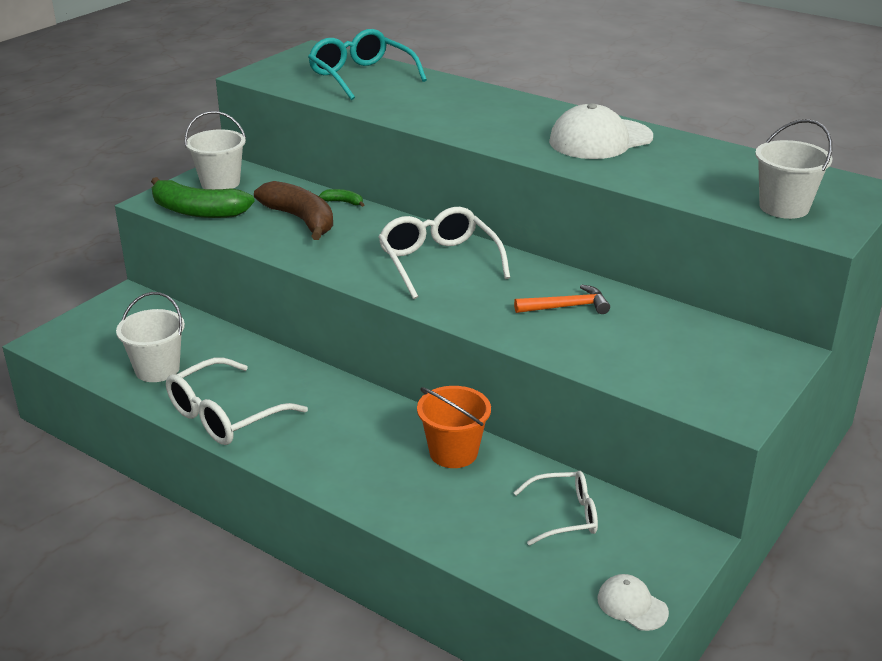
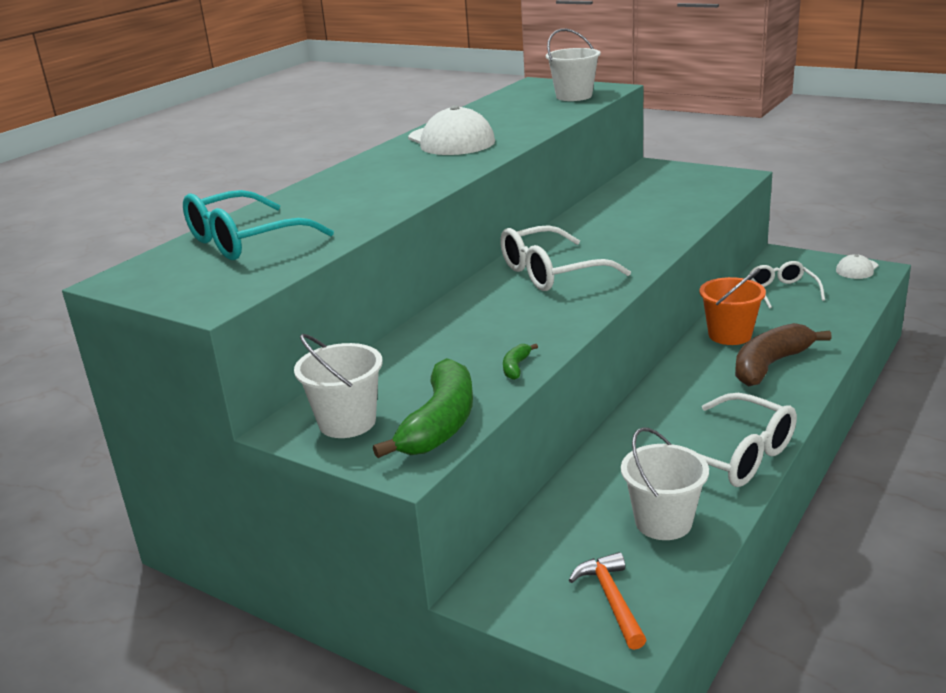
camera: 90 degrees left, 5 degrees down
brown banana [254,181,333,240] -> brown banana moved to [735,323,832,387]
green banana [319,189,365,207] -> green banana moved to [503,344,538,380]
orange hammer [514,285,610,314] -> orange hammer moved to [569,552,646,650]

